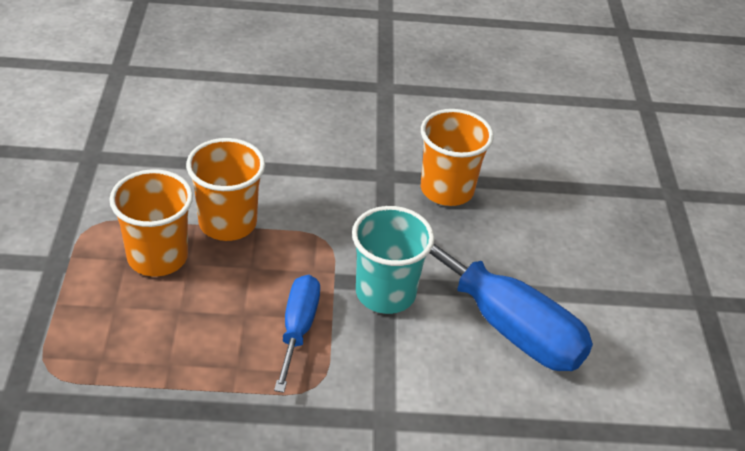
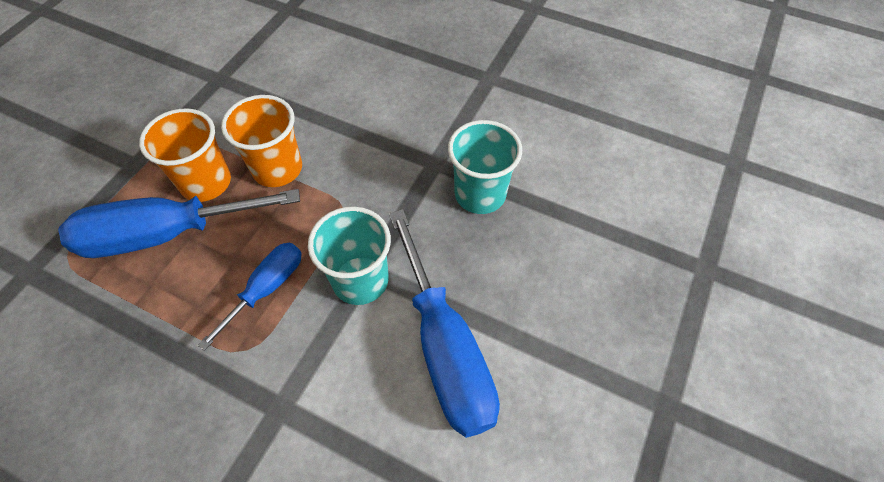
camera: 30 degrees right, 15 degrees up
orange cup [421,109,494,206] -> turquoise cup [448,120,522,214]
none -> blue screwdriver [58,189,300,258]

